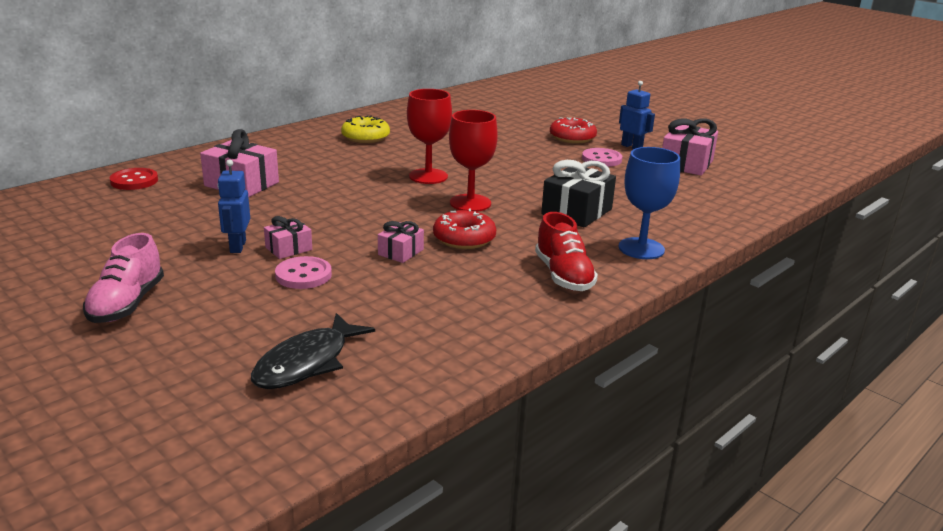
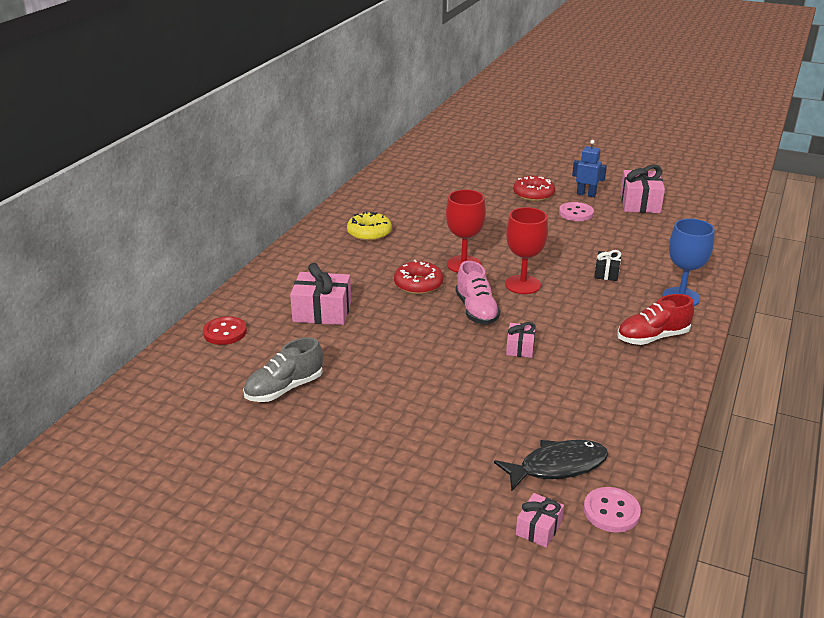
camera: 20 degrees left, 5 degrees up
pink shoe [83,233,164,323] -> pink shoe moved to [455,261,500,325]
blue robot [217,159,250,253] -> none
black fish [251,313,375,389] -> black fish turned 120 degrees counterclockwise [494,440,608,491]
pink gift [264,216,312,259] -> pink gift moved to [516,493,564,548]
pink button [275,256,332,289] -> pink button moved to [584,487,641,532]
red donut [433,208,496,249] -> red donut moved to [394,260,443,294]
red shoe [535,212,598,291] -> red shoe turned 105 degrees clockwise [617,294,694,345]
black gift [541,160,616,227] -> black gift [594,250,621,281], size x0.56
none -> grey shoe [243,337,323,402]

